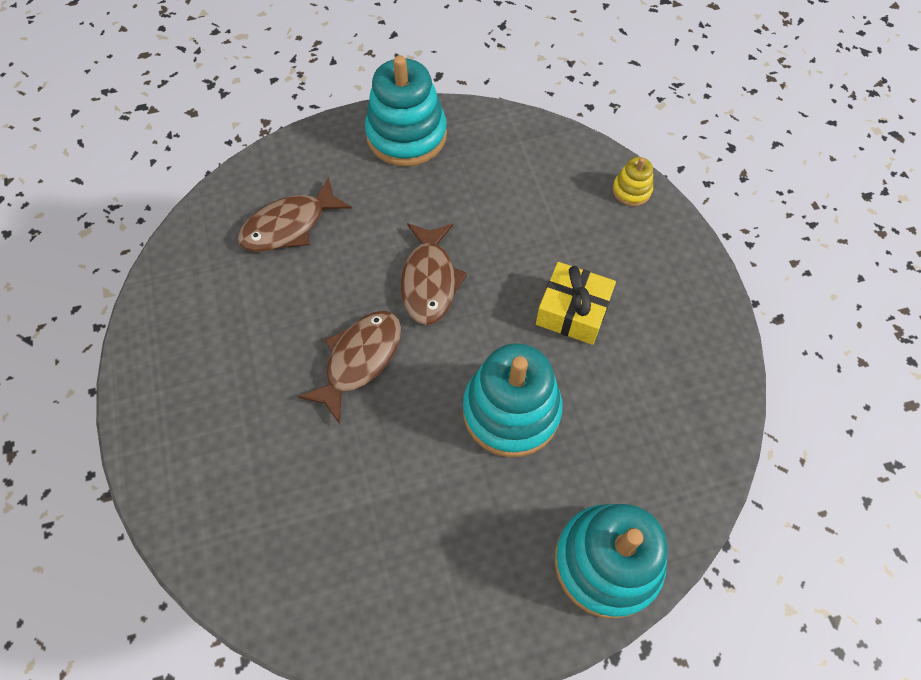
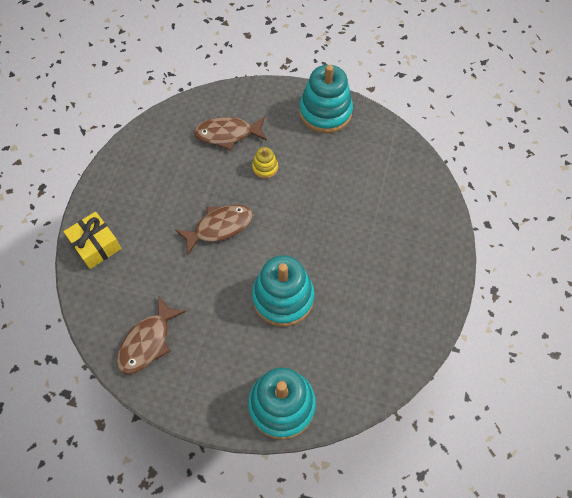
camera: 30 degrees right, 0 degrees up
brown fish [401,223,467,325] -> brown fish moved to [117,296,186,374]
yellow gift [536,262,616,345] -> yellow gift moved to [63,211,122,269]
yellow stacking toy [612,157,653,206] -> yellow stacking toy moved to [252,147,278,179]

